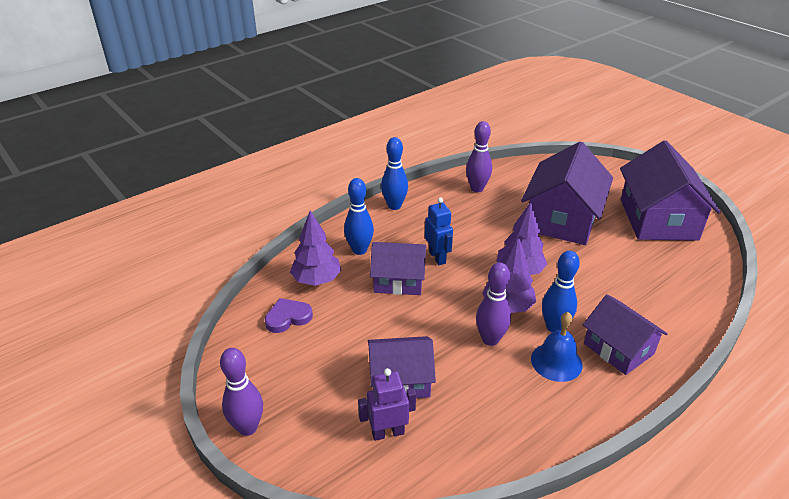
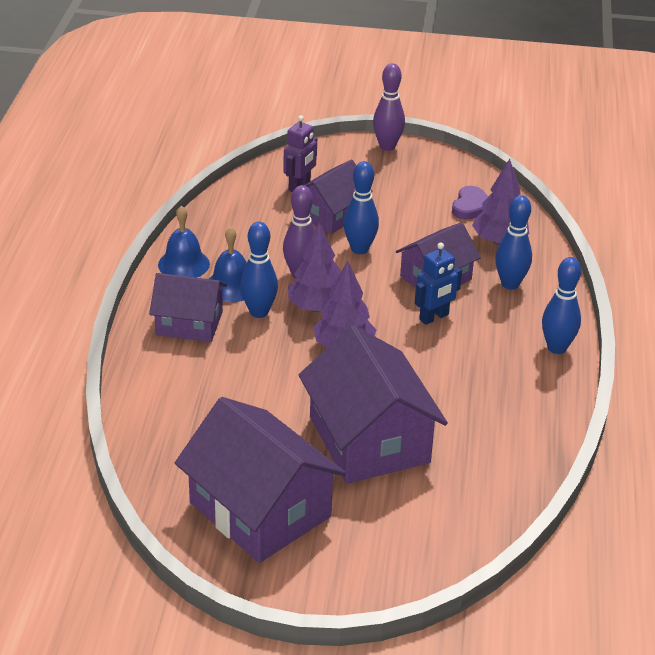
camera: 135 degrees right, 0 degrees up
blue robot [425,198,453,265] -> blue robot turned 60 degrees counterclockwise [415,242,462,325]
purple bowling pin [466,121,492,192] -> none
none -> blue bell [158,205,210,278]
none -> blue bowling pin [343,161,379,254]

